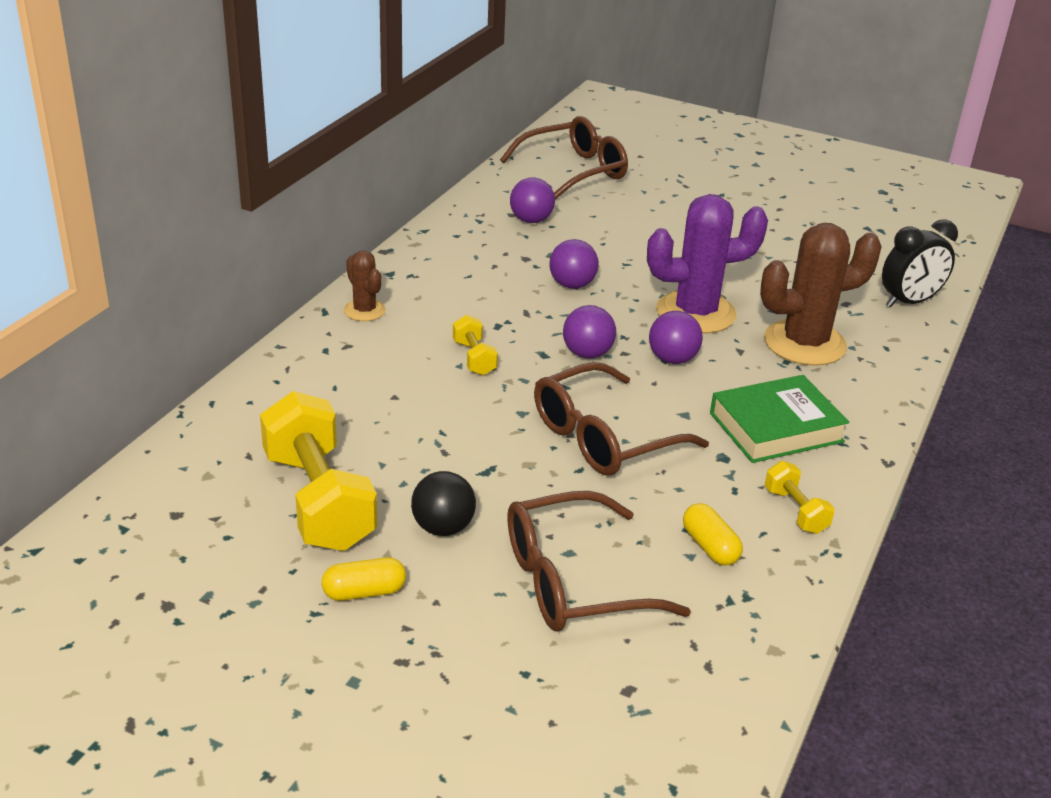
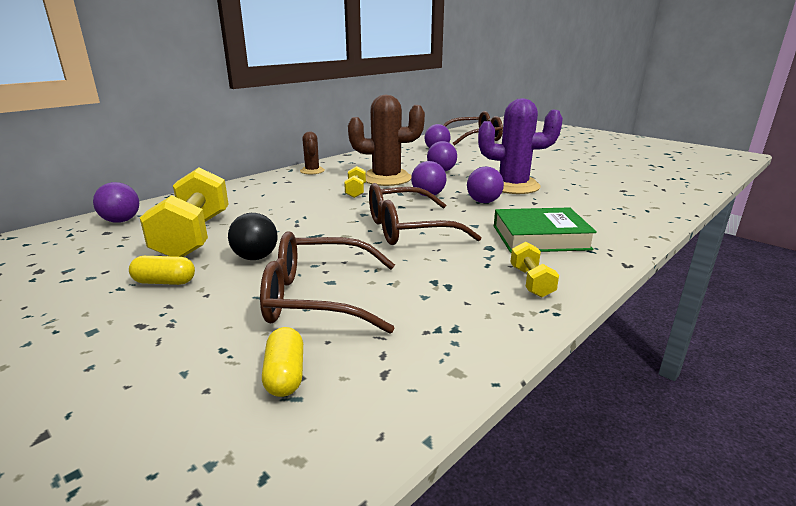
camera: 20 degrees right, 10 degrees down
yellow capsule [683,503,743,566] -> yellow capsule moved to [262,327,303,397]
brown cactus [760,223,882,366] -> brown cactus moved to [348,95,425,186]
black clock [882,220,958,308] -> none
none -> purple ball [93,182,139,223]

